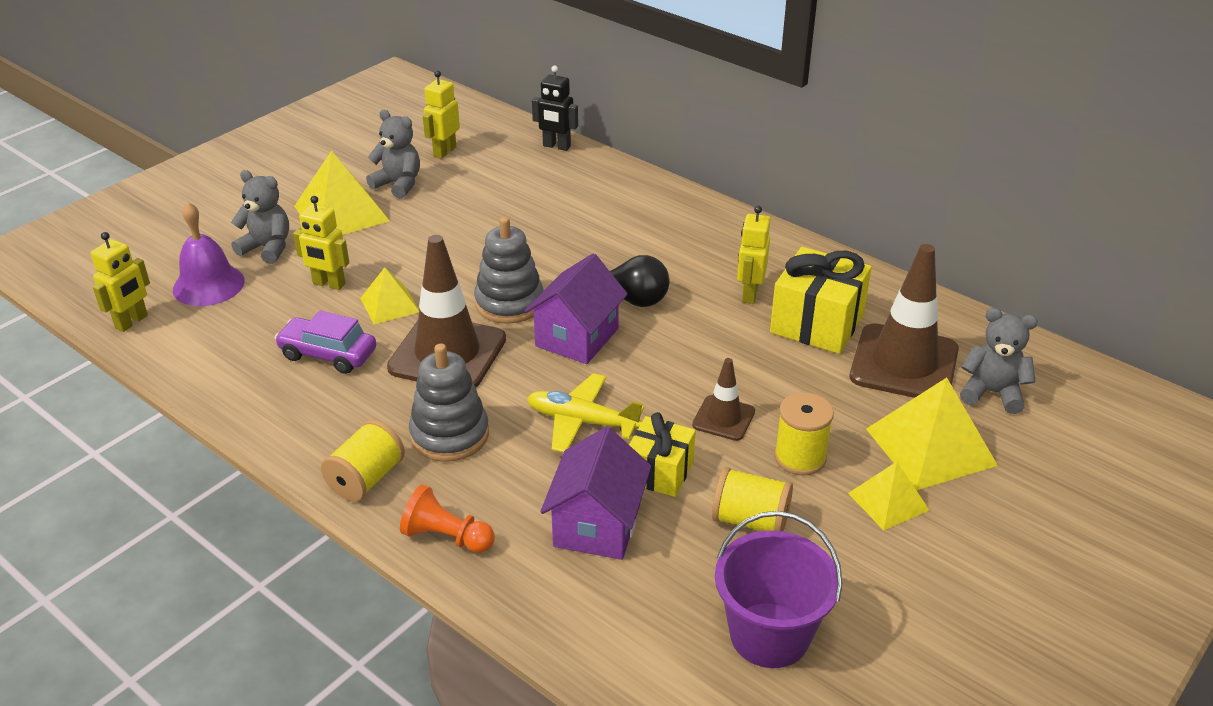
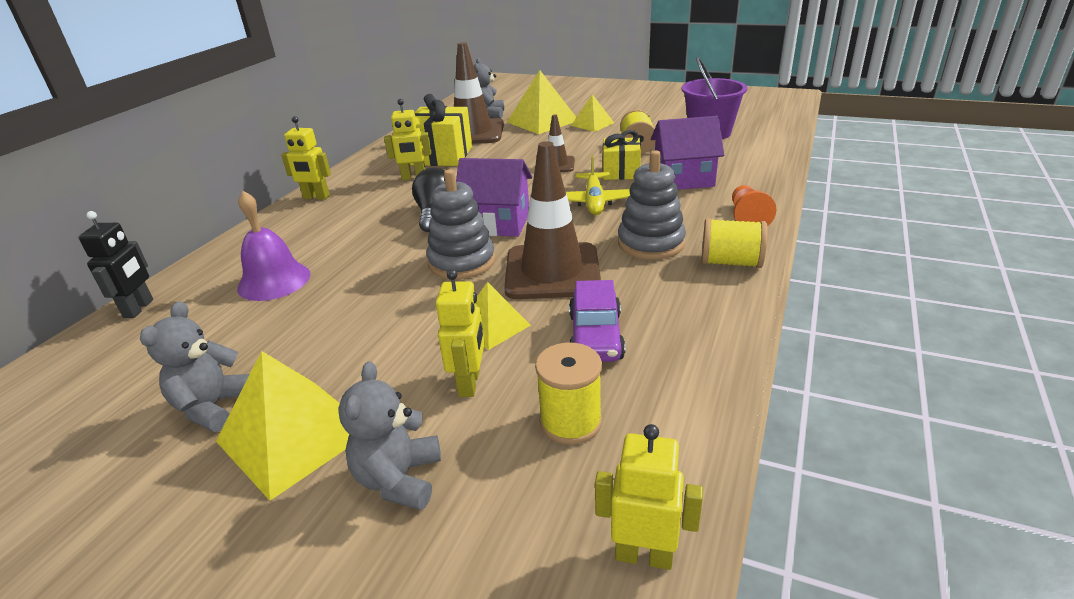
camera: 105 degrees left, 5 degrees down
purple bell [173,202,245,306] -> purple bell moved to [237,191,310,301]
yellow robot [423,71,460,159] -> yellow robot moved to [281,116,331,200]
yellow spool [774,392,834,476] -> yellow spool moved to [535,343,602,445]

